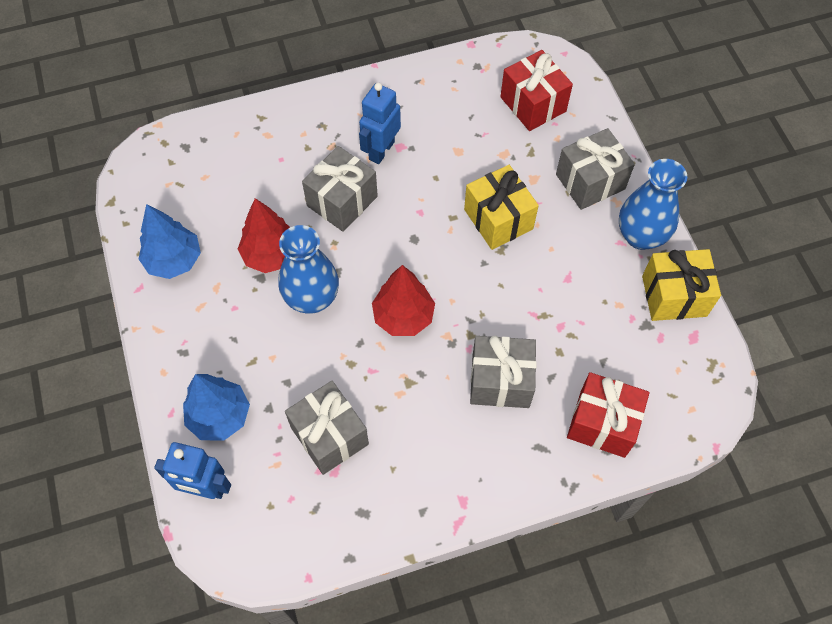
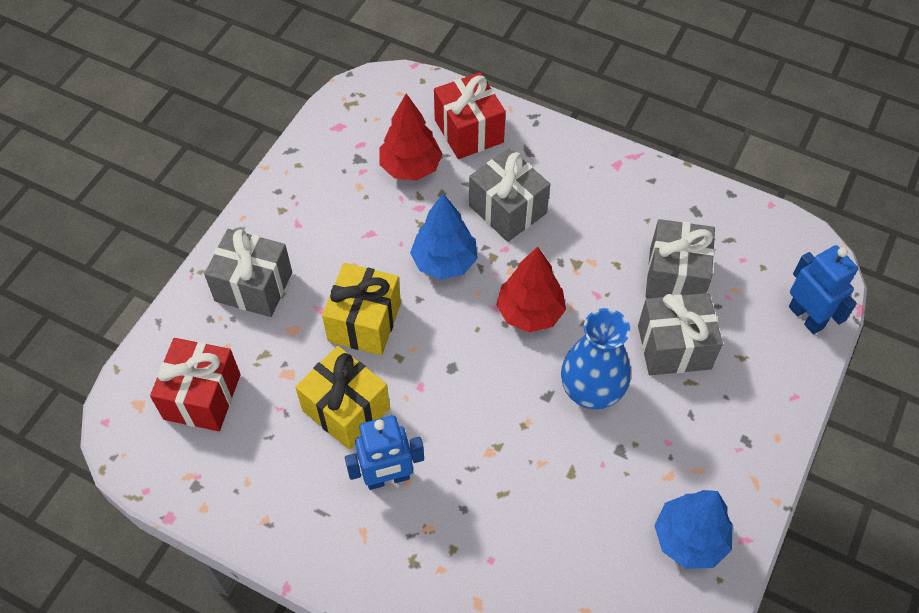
camera: 135 degrees left, 5 degrees down
blue tree [183,374,250,441] -> blue tree moved to [410,193,478,280]
red tree [238,198,290,273] -> red tree moved to [379,94,442,181]
grey gift [302,146,378,232] -> grey gift moved to [638,293,723,375]
blue vase [619,159,687,250] -> none
yellow gift [642,249,721,321] -> yellow gift moved to [295,346,390,450]

